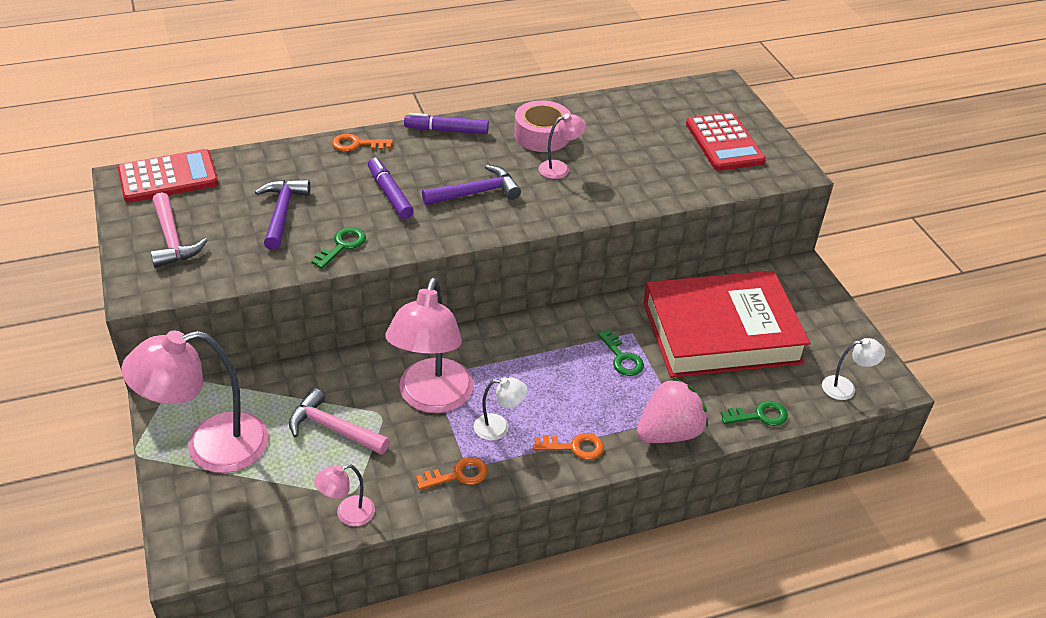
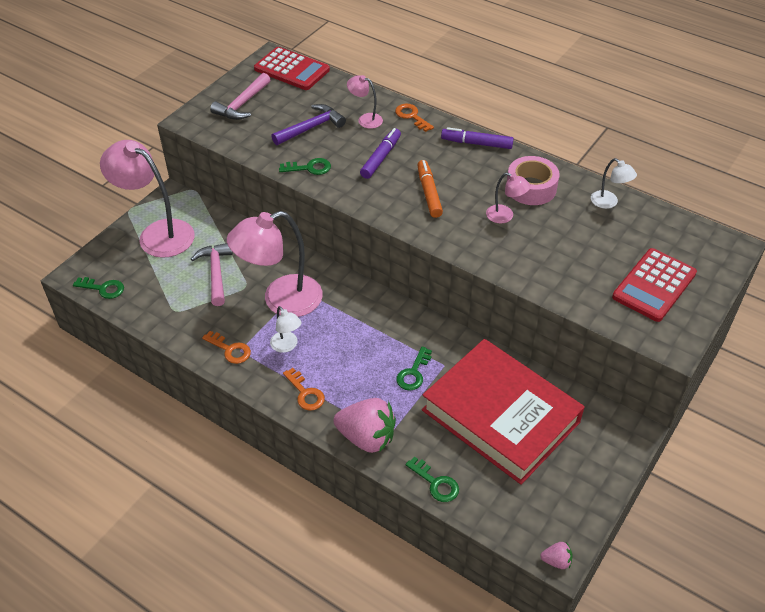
camera: 55 degrees right, 5 degrees up
pink lamp [314,464,375,526] -> pink lamp moved to [347,75,383,129]
purple marker [404,113,489,134] -> purple marker turned 45 degrees counterclockwise [441,127,514,149]
purple hammer [422,165,521,205] -> orange marker [417,160,443,218]
white lamp [822,338,885,400] -> white lamp moved to [591,158,637,209]
none -> green key [73,277,124,299]
none -> pink strawberry [540,542,573,569]

